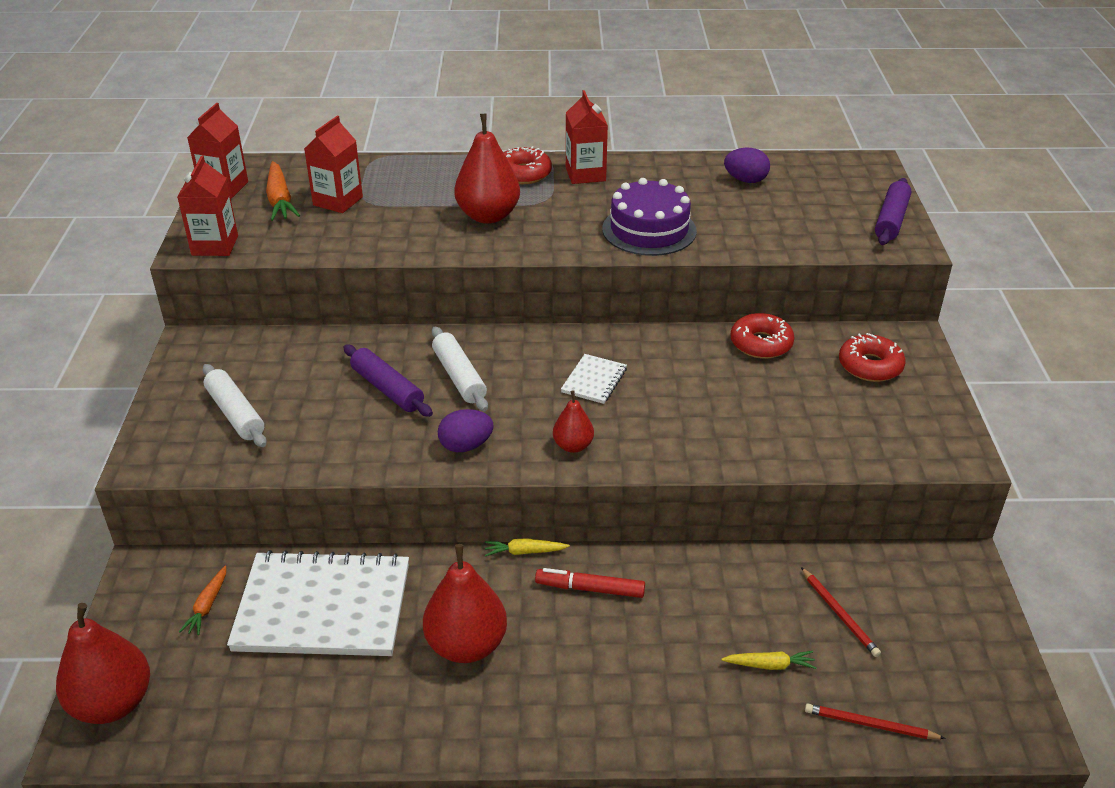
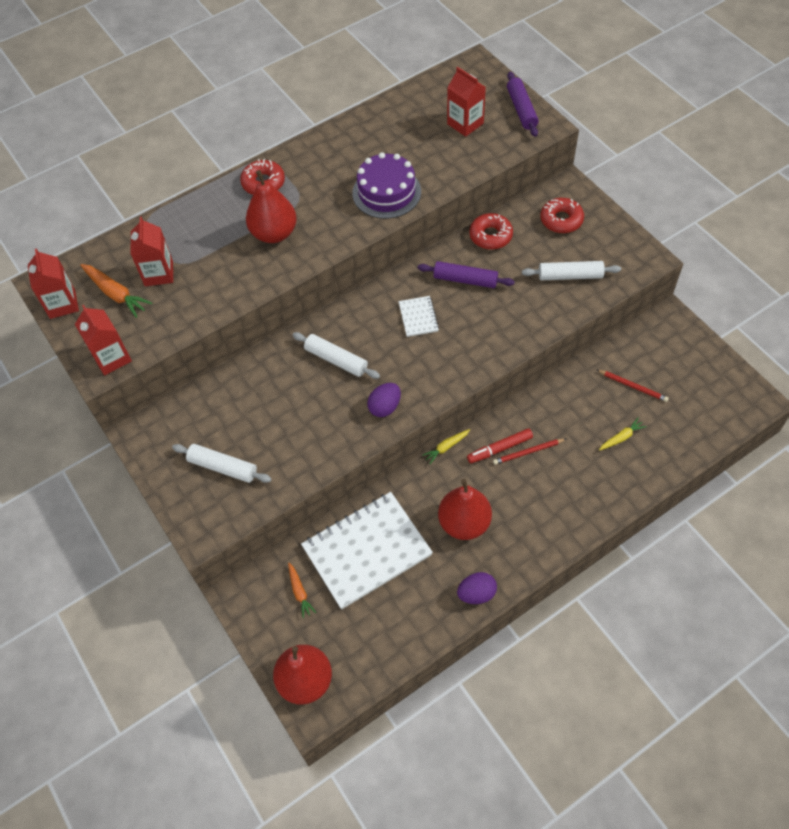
camera: 30 degrees left, 20 degrees up
purple rolling pin [343,345,433,417] -> purple rolling pin moved to [418,261,515,288]
red pear [553,390,594,453] -> none
red carton [566,90,608,184] -> red carton moved to [447,67,486,137]
purple egg [724,148,770,183] -> purple egg moved to [457,572,497,604]
red pencil [805,704,946,739] -> red pencil moved to [493,439,566,465]
none -> white rolling pin [522,261,621,280]

